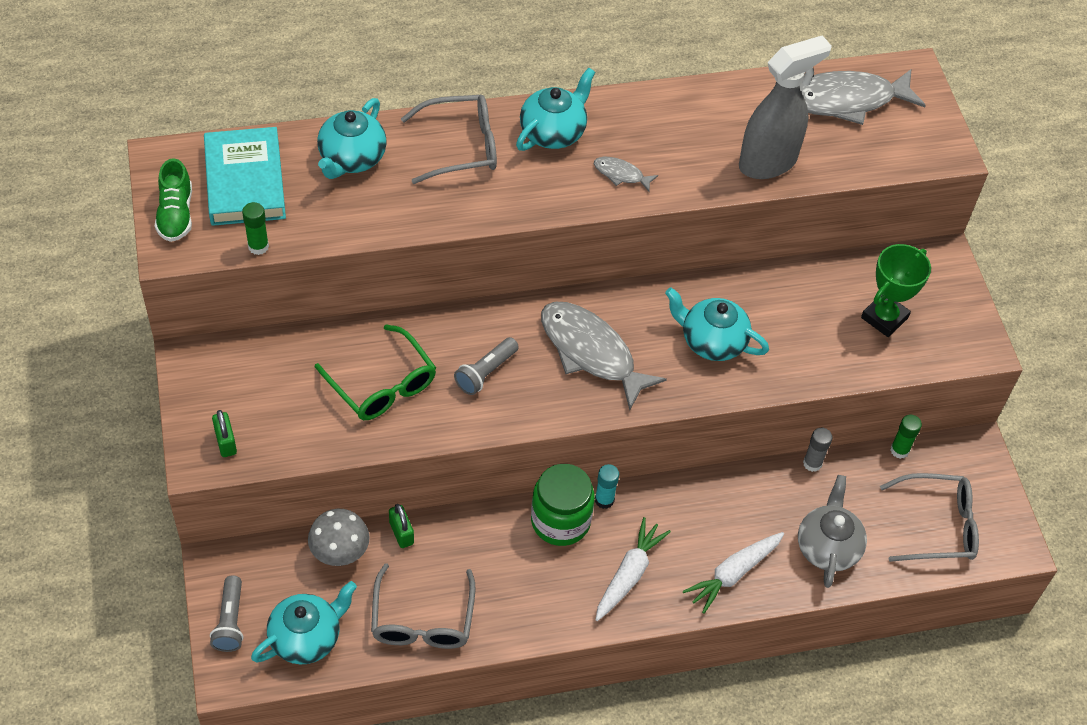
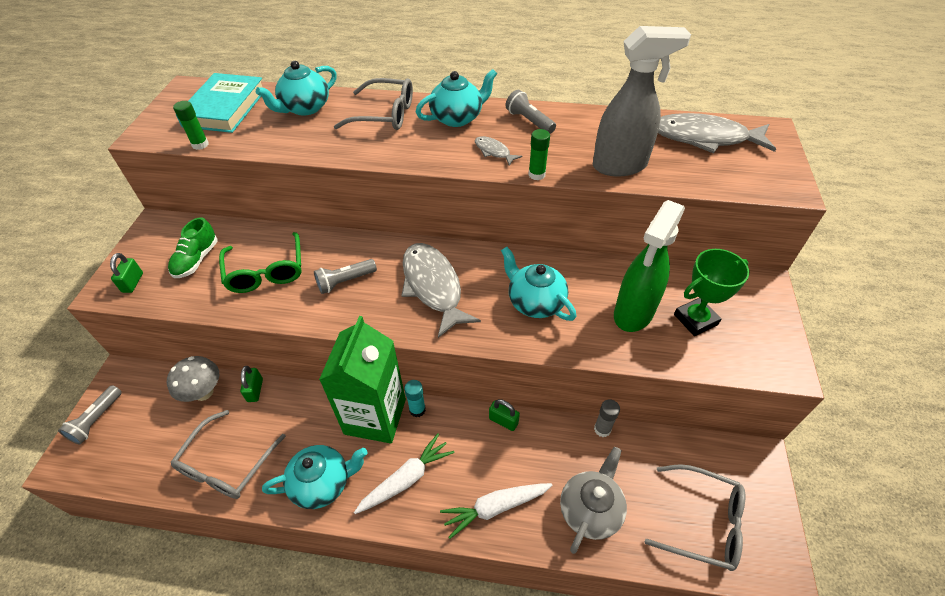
camera: 25 degrees right, 5 degrees down
green shoe [155,158,192,242] -> green shoe moved to [168,217,218,278]
turquoise teapot [251,581,357,664] -> turquoise teapot moved to [262,445,368,509]
green jar [531,464,595,546] -> green carton [319,316,406,444]
green glue stick [890,415,922,459] -> green glue stick moved to [528,129,550,180]
none -> green padlock [489,399,520,431]
none -> grey flashlight [506,90,556,134]
none -> green spray bottle [614,200,685,332]

